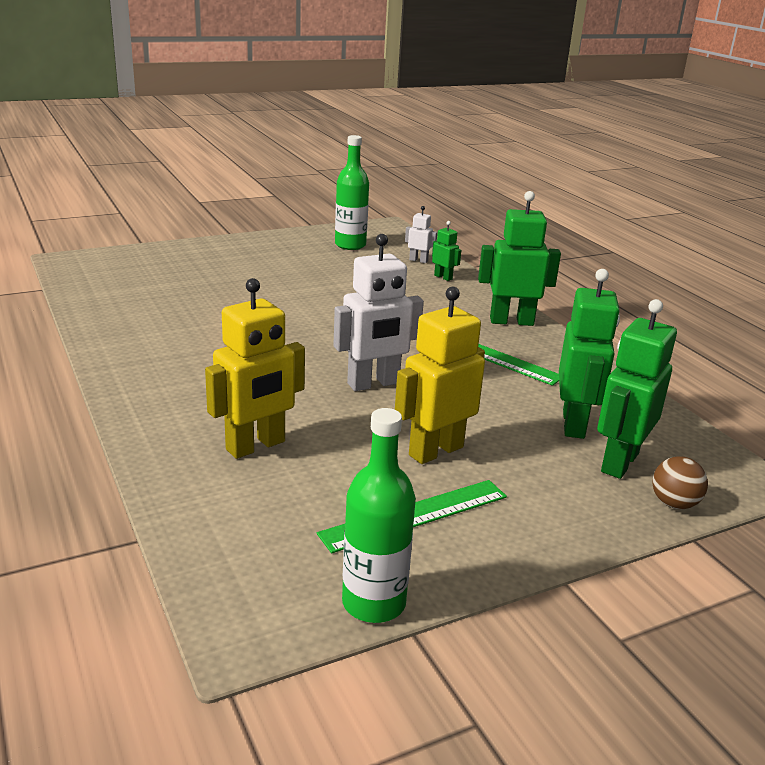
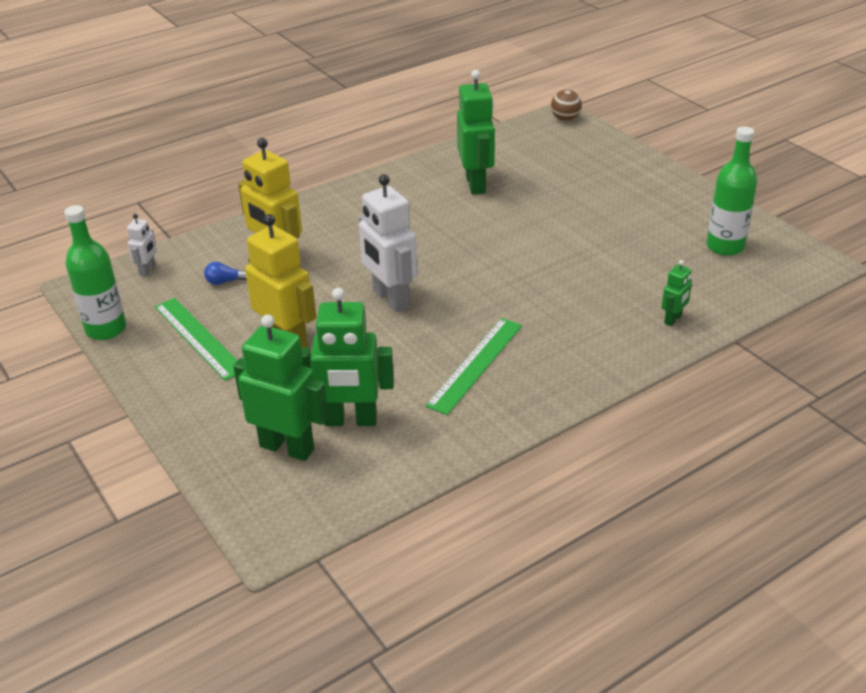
camera: 85 degrees right, 10 degrees up
white robot [405,206,437,263] -> white robot moved to [127,214,157,277]
green robot [478,191,561,326] -> green robot moved to [457,70,495,195]
brown ball [652,456,708,509] -> brown ball moved to [551,90,582,121]
none -> blue light bulb [204,262,247,285]

